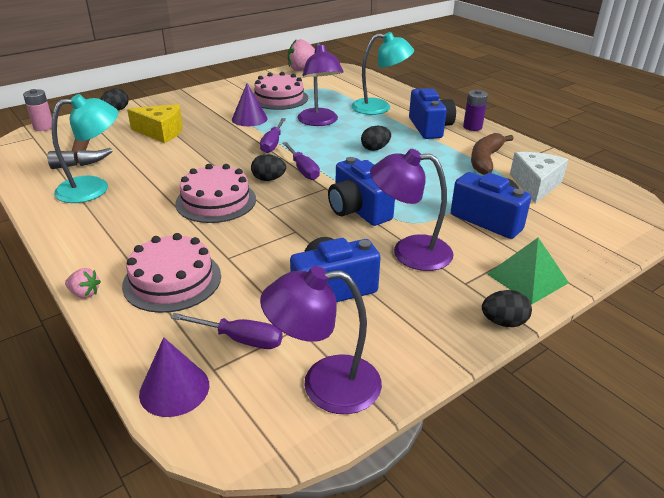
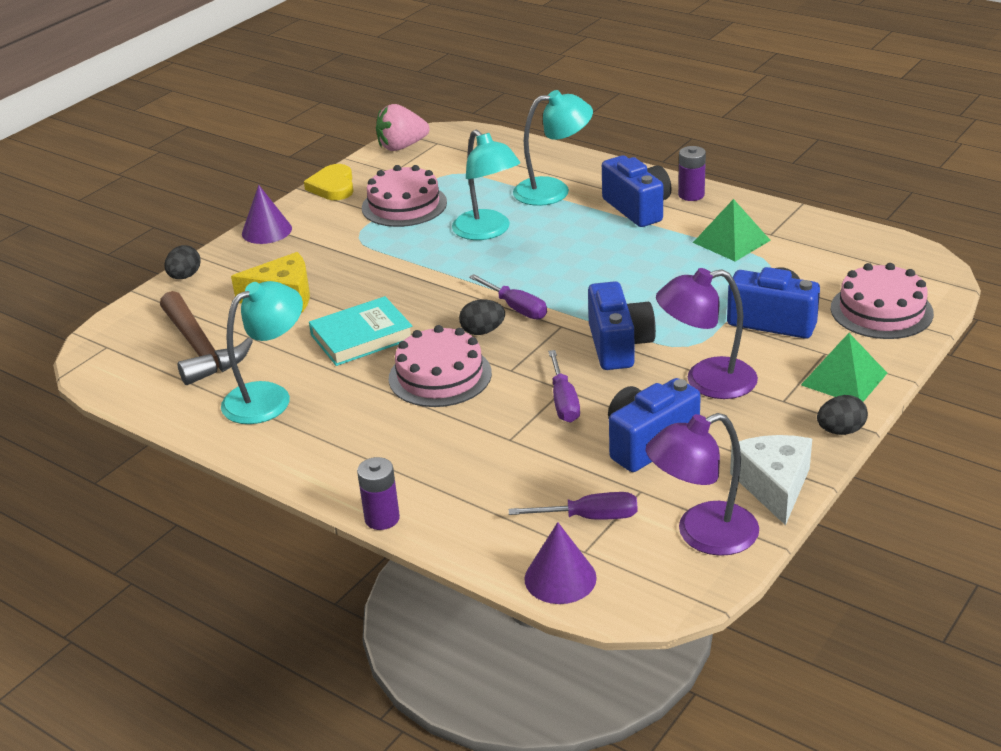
camera: 15 degrees left, 0 degrees up
pink battery [23,89,52,131] -> none
pink strawberry [65,268,101,298] -> purple battery [357,457,400,530]
pink cake [122,233,221,313] -> pink cake moved to [831,263,934,339]
purple cone [232,83,268,126] -> purple cone moved to [242,185,292,244]
purple screwdriver [260,118,286,153] -> purple screwdriver moved to [548,350,580,422]
purple lamp [298,43,344,126] -> turquoise lamp [452,130,520,240]
blue camera [328,157,395,226] -> blue camera turned 135 degrees counterclockwise [588,281,656,370]
black egg [361,126,391,151] -> none
brown banana [471,133,514,175] -> green pyramid [693,199,771,261]
white cheese [510,152,568,204] -> white cheese moved to [730,435,812,526]
none -> yellow heart [304,164,354,200]
none -> turquoise book [309,296,412,366]

